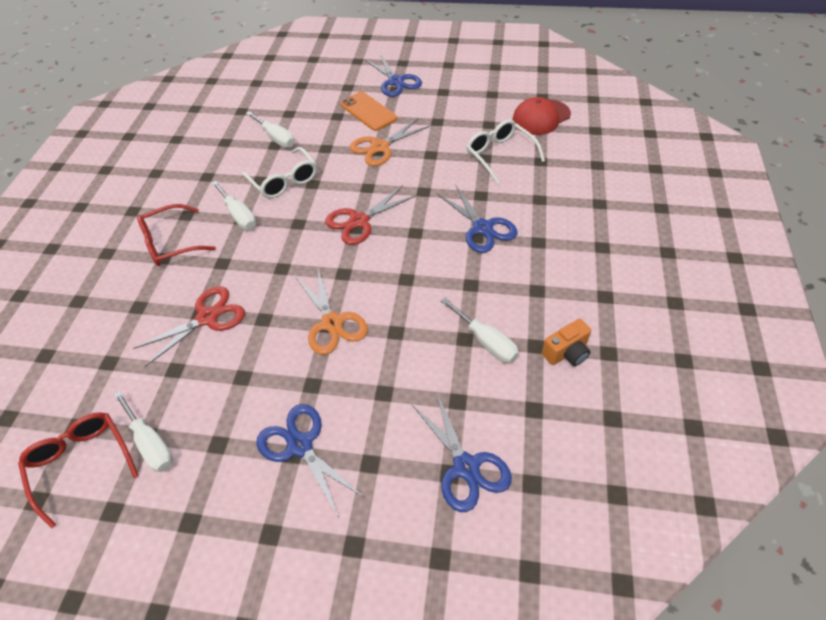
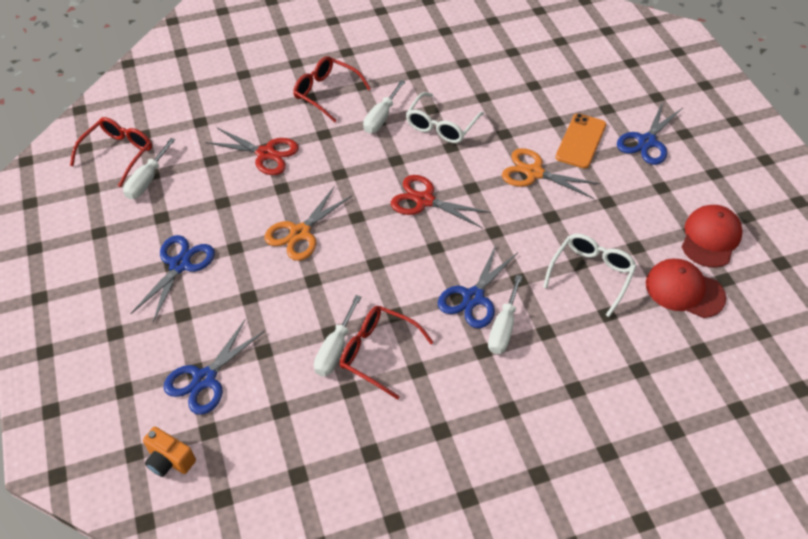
camera: 60 degrees right, 0 degrees up
white screwdriver [246,111,295,148] -> white screwdriver moved to [488,275,522,354]
orange camera [542,319,591,366] -> orange camera moved to [143,427,196,477]
none -> red glasses [340,306,433,400]
none -> red cap [682,205,743,267]

